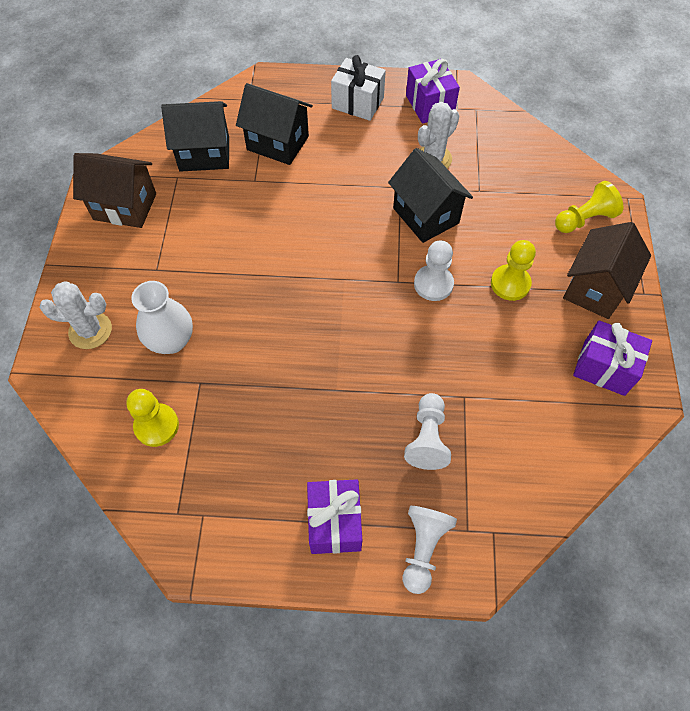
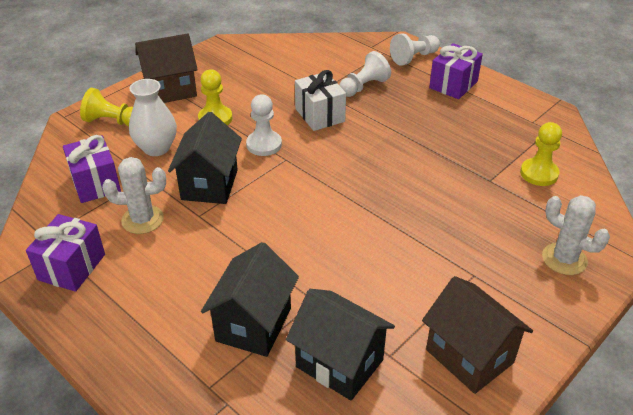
camera: 140 degrees left, 20 degrees down
white vase [131,281,193,354] -> white vase moved to [129,79,177,156]
black house [236,83,313,165] -> black house turned 45 degrees clockwise [201,242,299,357]
white gift [331,55,386,121] -> white gift moved to [295,70,346,131]
purple gift [573,320,652,396] -> purple gift moved to [63,135,121,203]

